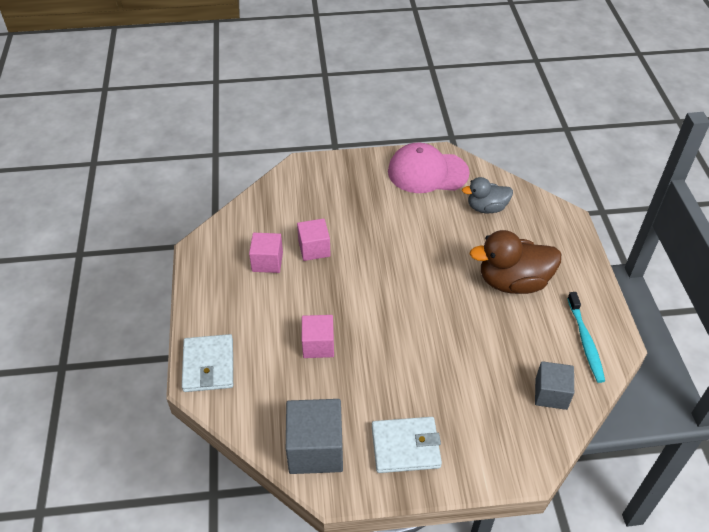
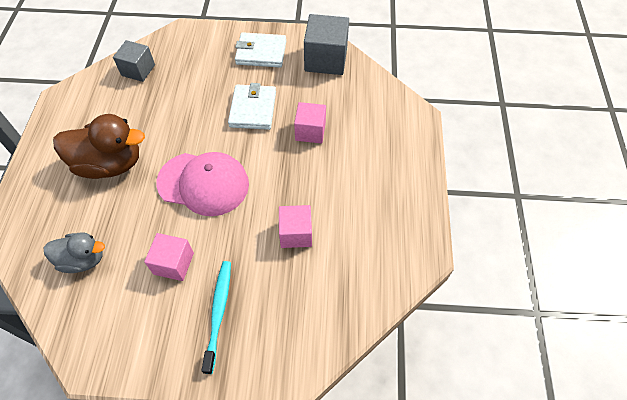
camera: 170 degrees left, 10 degrees up
white wallet [182,334,233,392] -> white wallet moved to [228,83,276,130]
pink cube [249,233,283,273] -> pink cube moved to [144,233,194,281]
pink cap [388,142,470,193] -> pink cap moved to [156,152,249,216]
turquoise toothbrush [567,292,605,383] -> turquoise toothbrush moved to [201,261,231,374]

